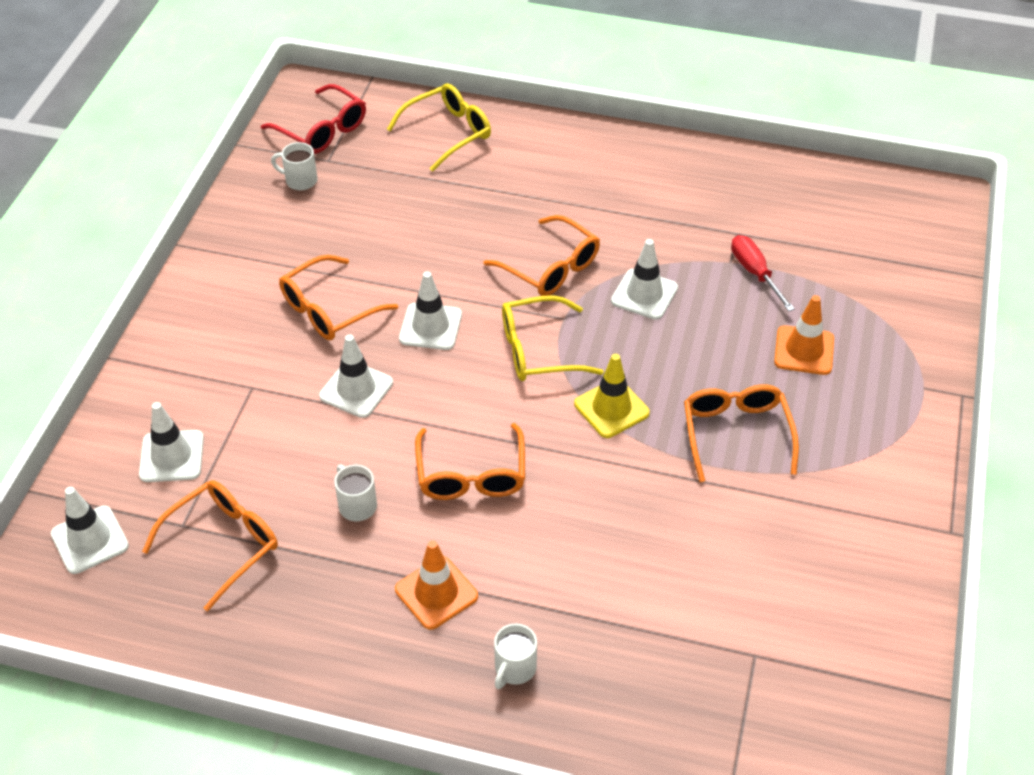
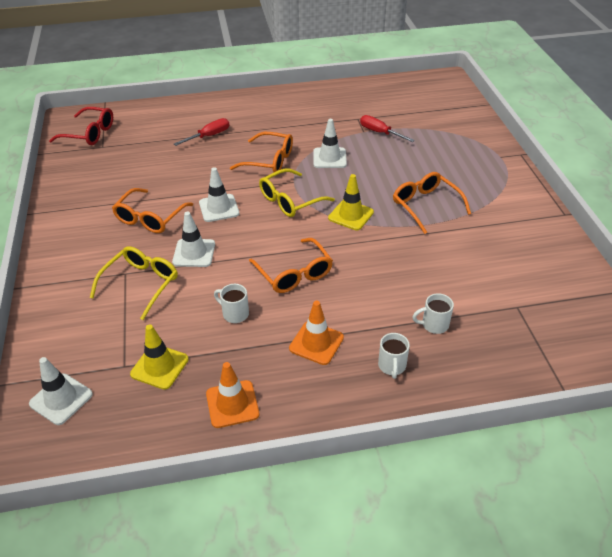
camera: 25 degrees left, 5 degrees down
white traffic cone [139,402,204,482] -> none
orange glasses [142,480,278,611] -> yellow traffic cone [130,324,189,390]
white mug [271,142,317,190] -> white mug moved to [412,293,454,334]
yellow glasses [387,83,491,172] -> yellow glasses moved to [90,246,178,320]
orange traffic cone [774,295,834,375] -> orange traffic cone moved to [206,362,259,428]
none -> red screwdriver [174,118,229,146]

